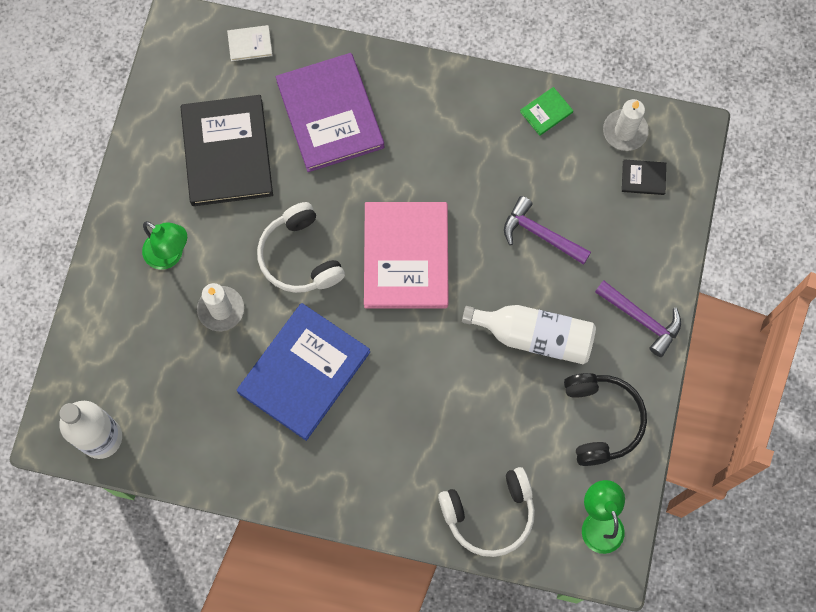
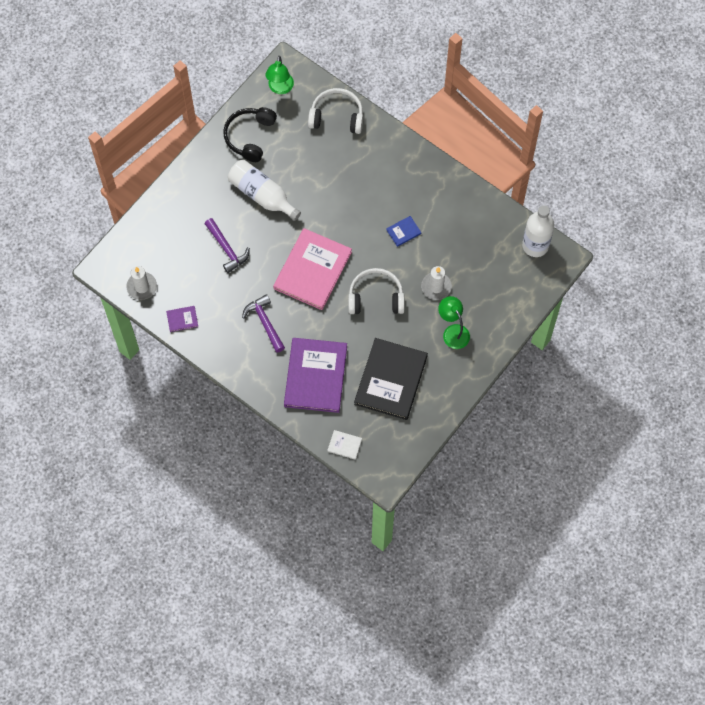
camera: 155 degrees left, 5 degrees down
blue book [237,303,370,441] -> blue book [386,216,421,247], size x0.41
white headphones [257,202,345,293] -> white headphones turned 90 degrees counterclockwise [348,268,405,314]
green book [520,87,573,136] -> purple book [166,306,198,332]
purple hammer [595,280,681,357] -> purple hammer moved to [242,294,285,353]
black book [622,159,666,195] -> none

